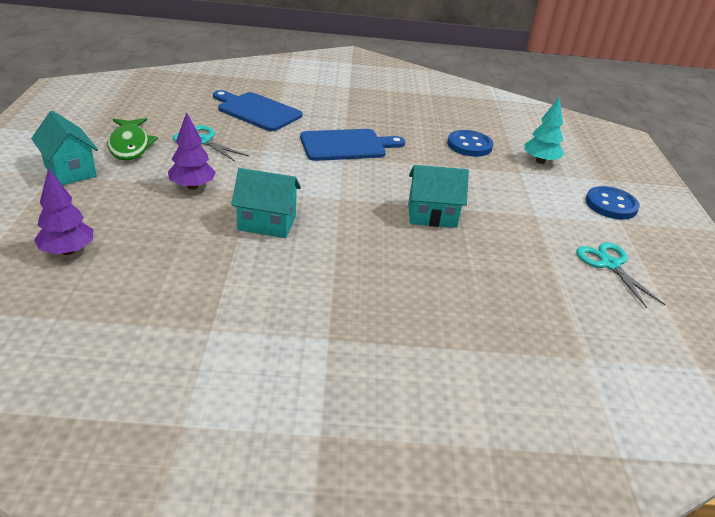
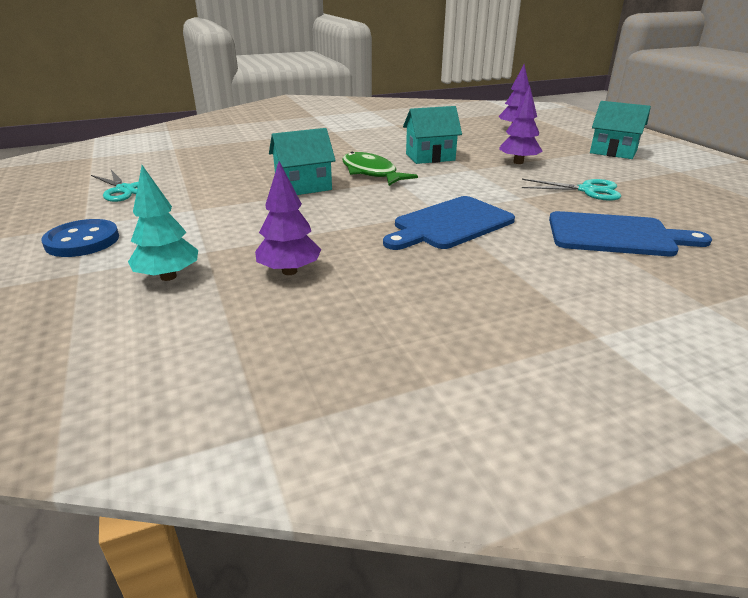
camera: 160 degrees right, 5 degrees down
green fish [107,118,158,160] -> green fish moved to [342,152,418,186]
blue button [447,130,493,157] -> purple tree [255,161,321,275]

